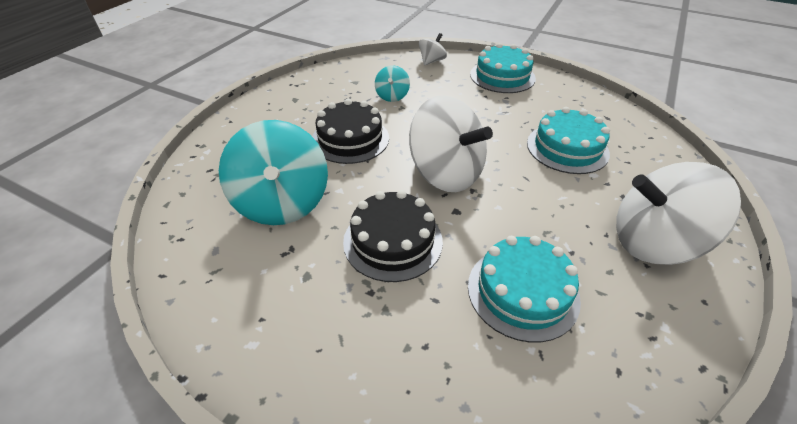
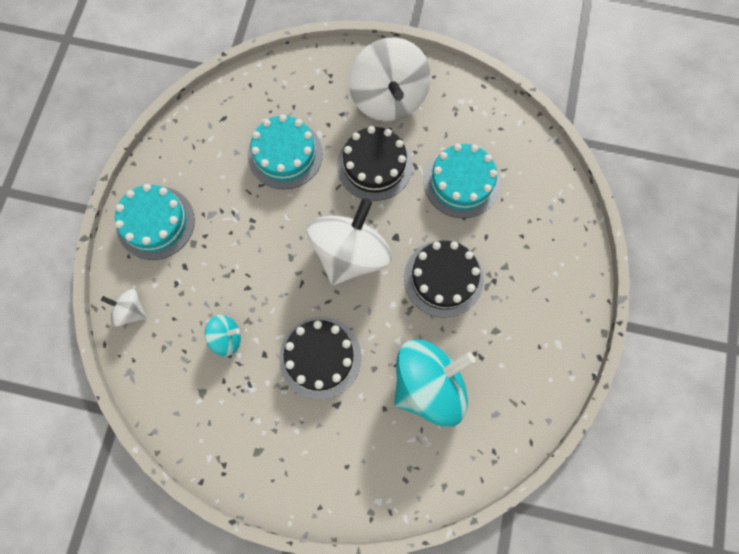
camera: 105 degrees left, 30 degrees up
none -> black cake [337,126,412,201]

